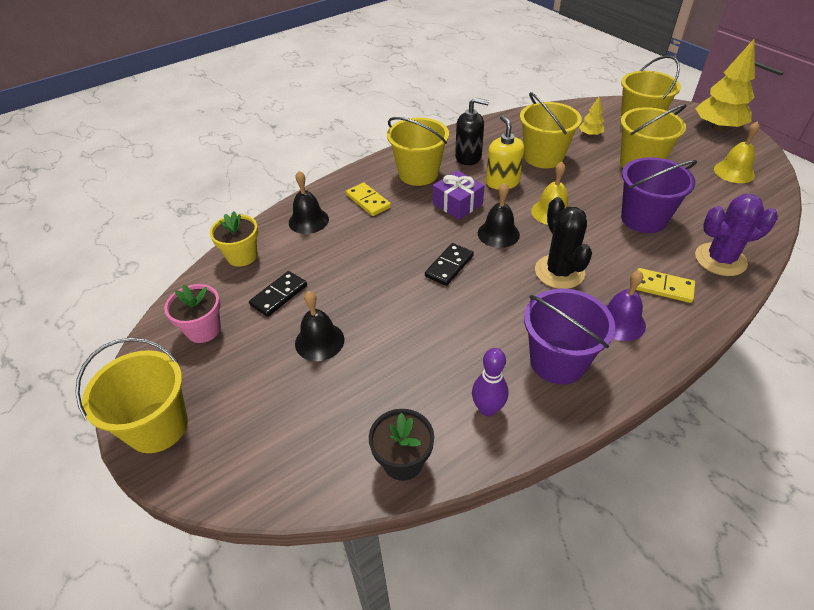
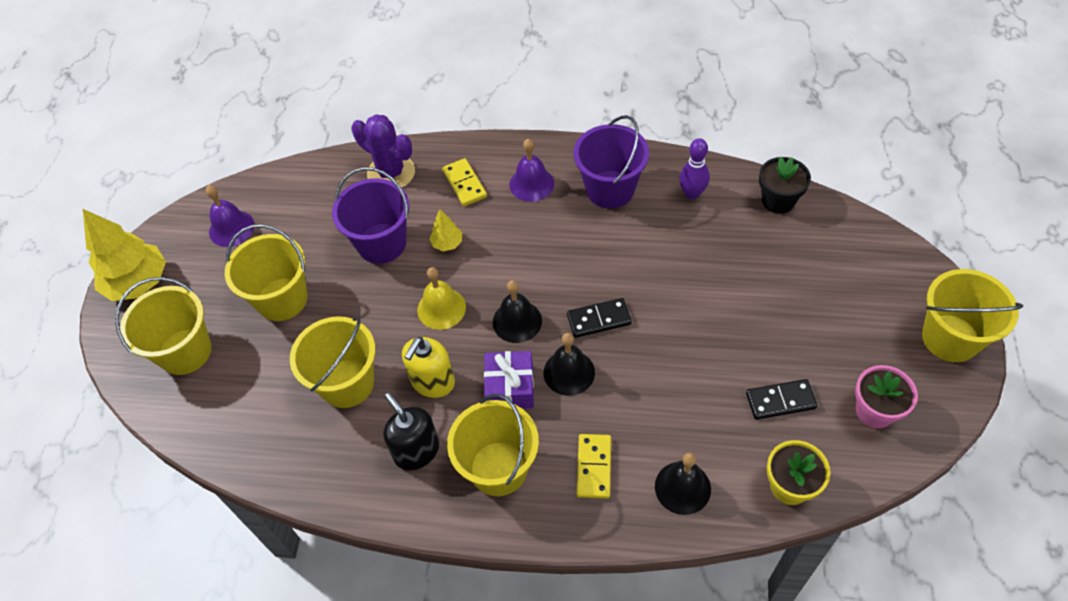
camera: 135 degrees left, 10 degrees up
black bell [295,291,344,361] -> black bell moved to [544,333,595,396]
black cactus [535,197,592,289] -> none
yellow tree [579,96,604,137] -> yellow tree moved to [429,209,462,251]
yellow bell [714,121,760,183] -> purple bell [206,185,254,247]

